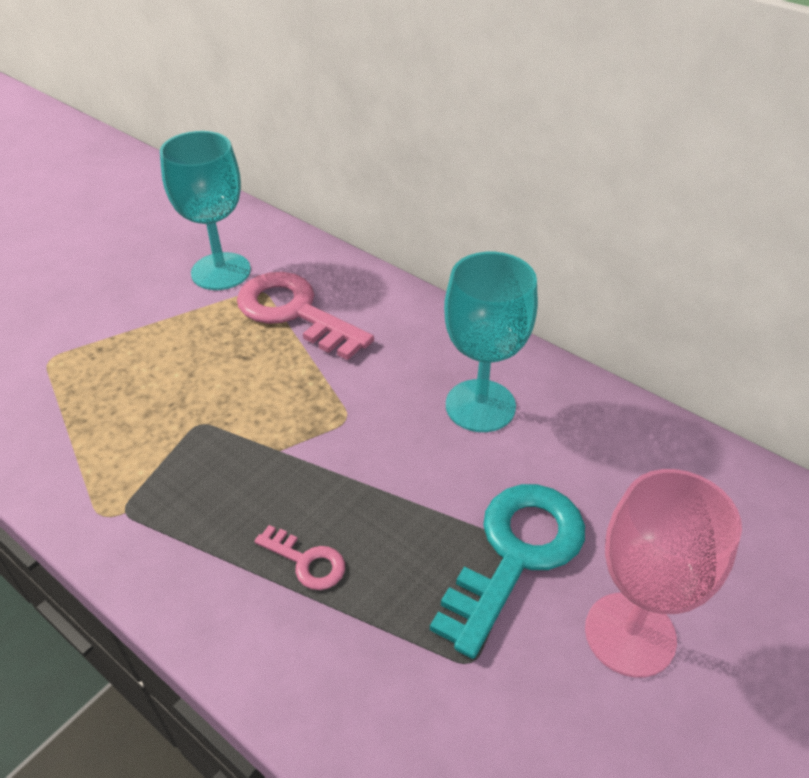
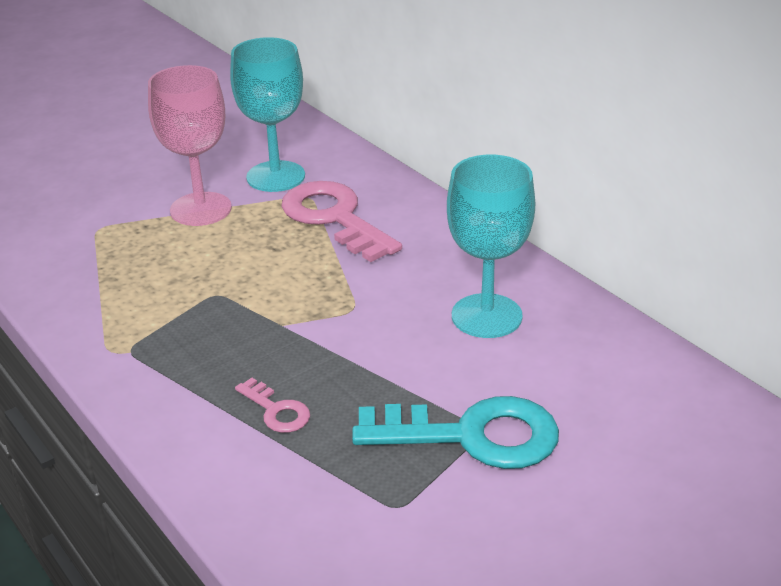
camera: 15 degrees right, 10 degrees down
turquoise key [430,484,585,659] -> turquoise key turned 45 degrees clockwise [352,396,559,469]
pink goblet [585,469,742,677] -> pink goblet moved to [148,65,232,226]

